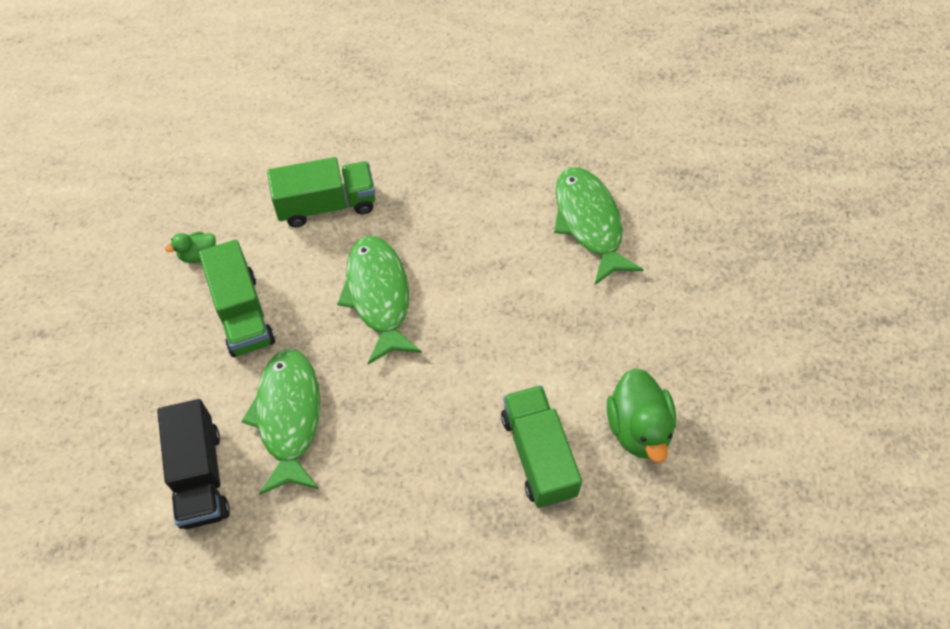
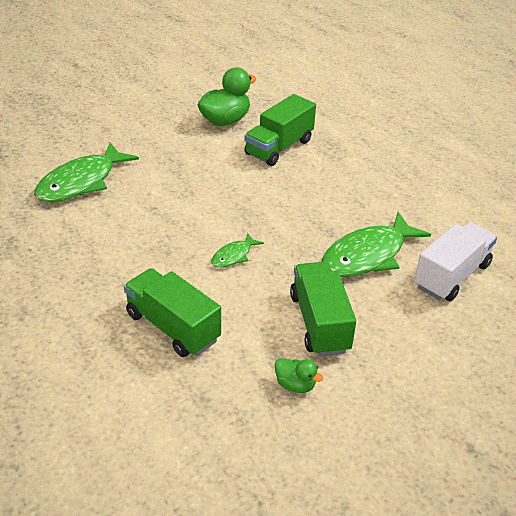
camera: 125 degrees left, 20 degrees down
black truck [157,399,230,529] -> white truck [414,222,497,301]
green truck [199,240,275,357] -> green truck turned 45 degrees counterclockwise [290,262,356,356]
green fish [337,236,422,365] -> green fish [211,233,264,268], size x0.48

